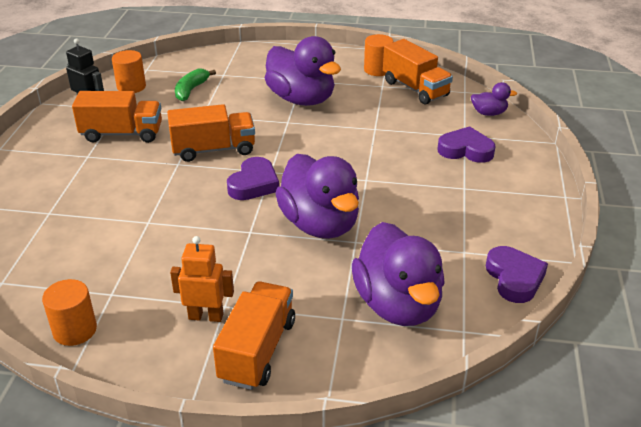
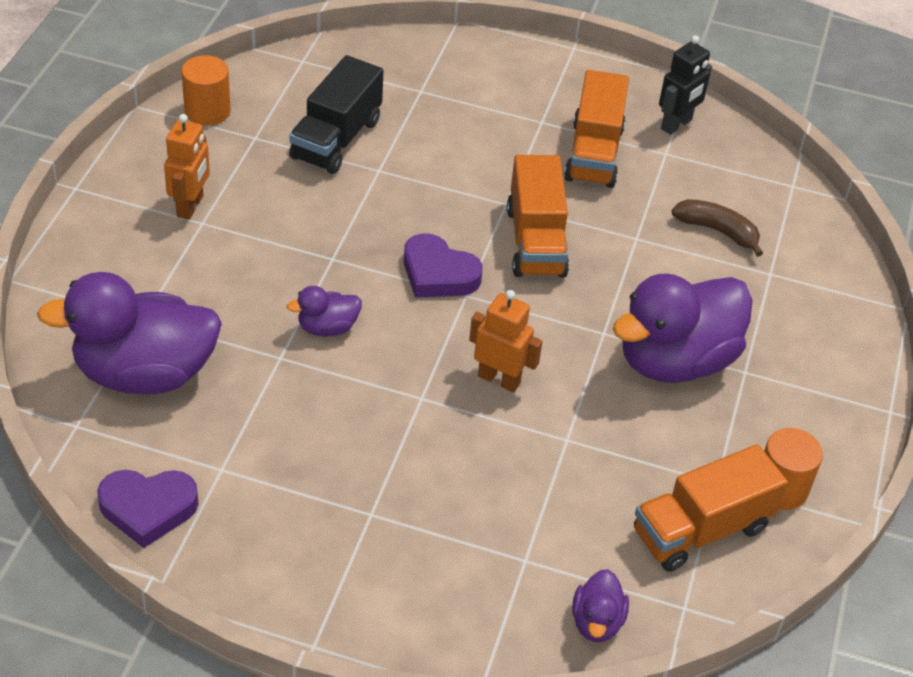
camera: 95 degrees right, 10 degrees up
orange cylinder [112,50,146,93] -> none
green banana [175,68,216,101] -> brown banana [671,199,763,257]
orange truck [213,281,295,390] -> none
purple duck [275,154,359,239] -> purple duck [287,286,362,337], size x0.45
purple heart [437,126,496,163] -> none
none -> black truck [289,55,384,174]
none -> orange robot [469,290,543,392]

